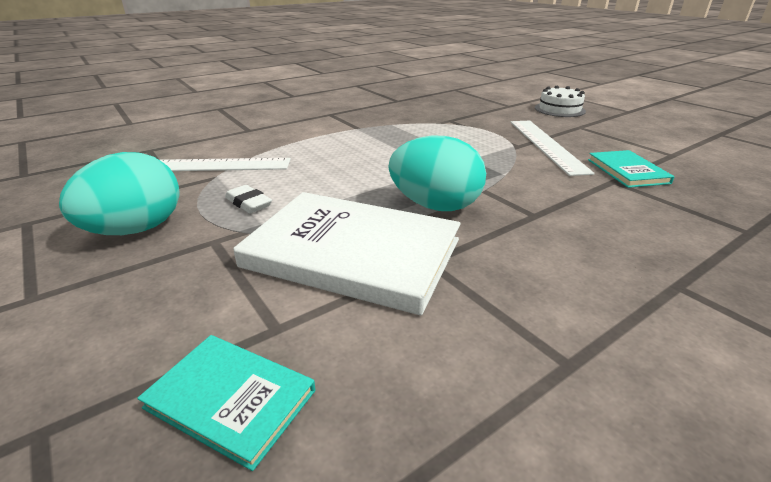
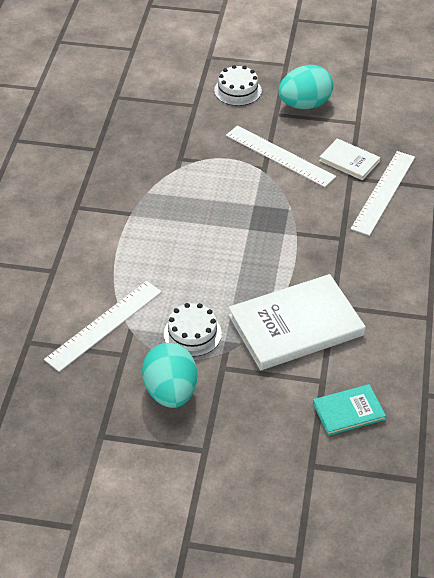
camera: 45 degrees left, 15 degrees up
white eraser [225,185,272,213] -> white cake [164,303,222,357]
turquoise egg [389,136,486,211] -> turquoise egg moved to [278,65,333,109]
turquoise book [588,150,675,188] -> white book [319,138,380,180]
none -> white ruler [351,151,415,236]

